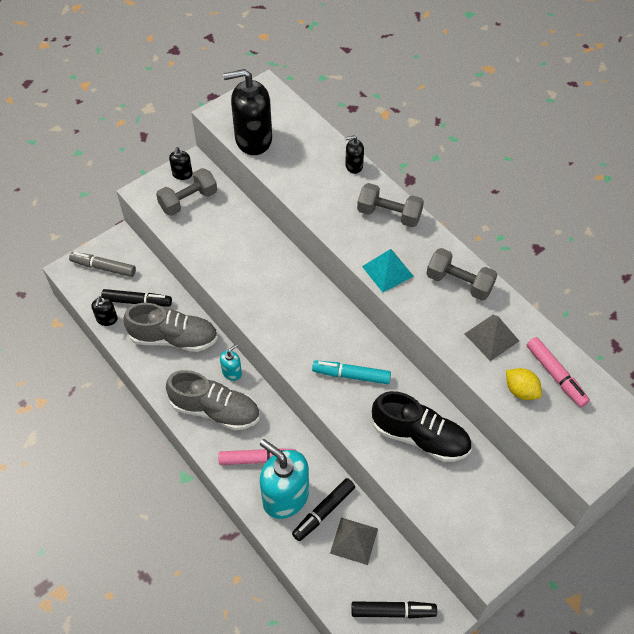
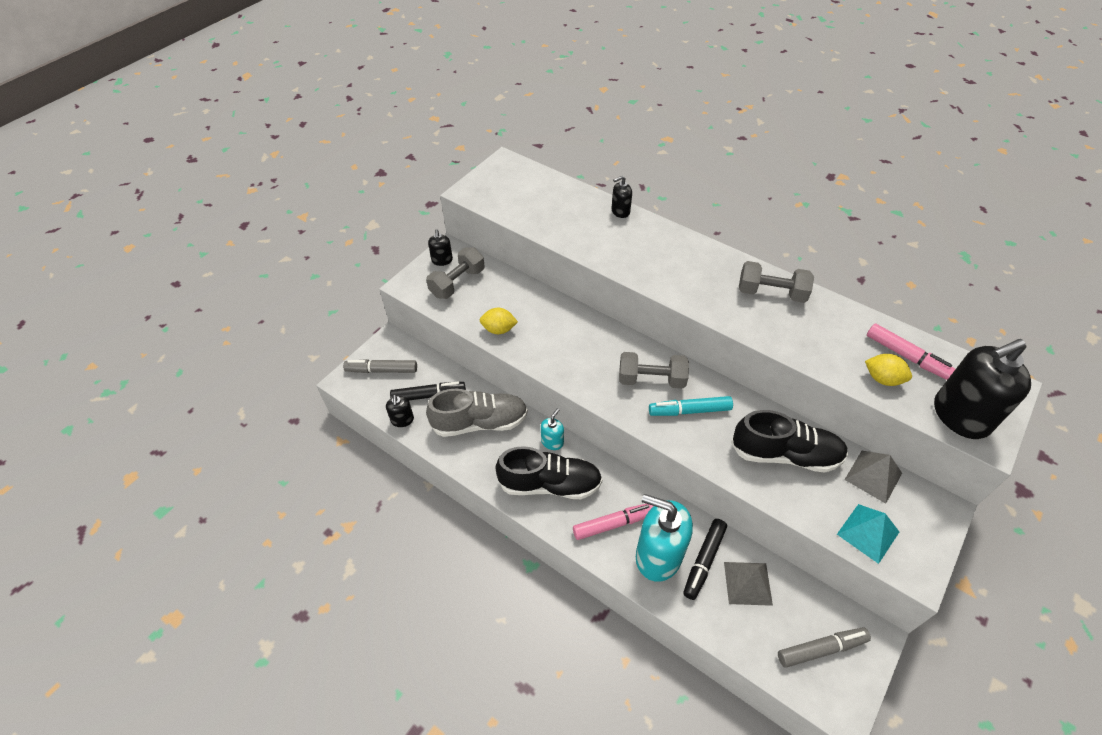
camera: 15 degrees left, 5 degrees down
grey shoe [166,370,260,430] -> black shoe [495,446,602,499]
black soap dispenser [223,69,272,155] -> black soap dispenser moved to [934,339,1031,439]
black marker [351,601,437,619] -> grey marker [778,627,871,668]
grey dumbbell [357,183,424,227] -> grey dumbbell moved to [619,352,689,389]
turquoise pyramid [362,249,414,293] -> turquoise pyramid moved to [837,504,899,564]
grey pyramid [465,315,519,361] -> grey pyramid moved to [845,451,902,504]
none -> yellow lemon [480,308,518,334]

